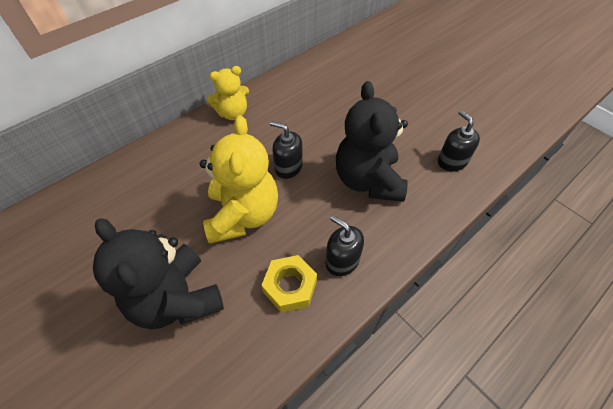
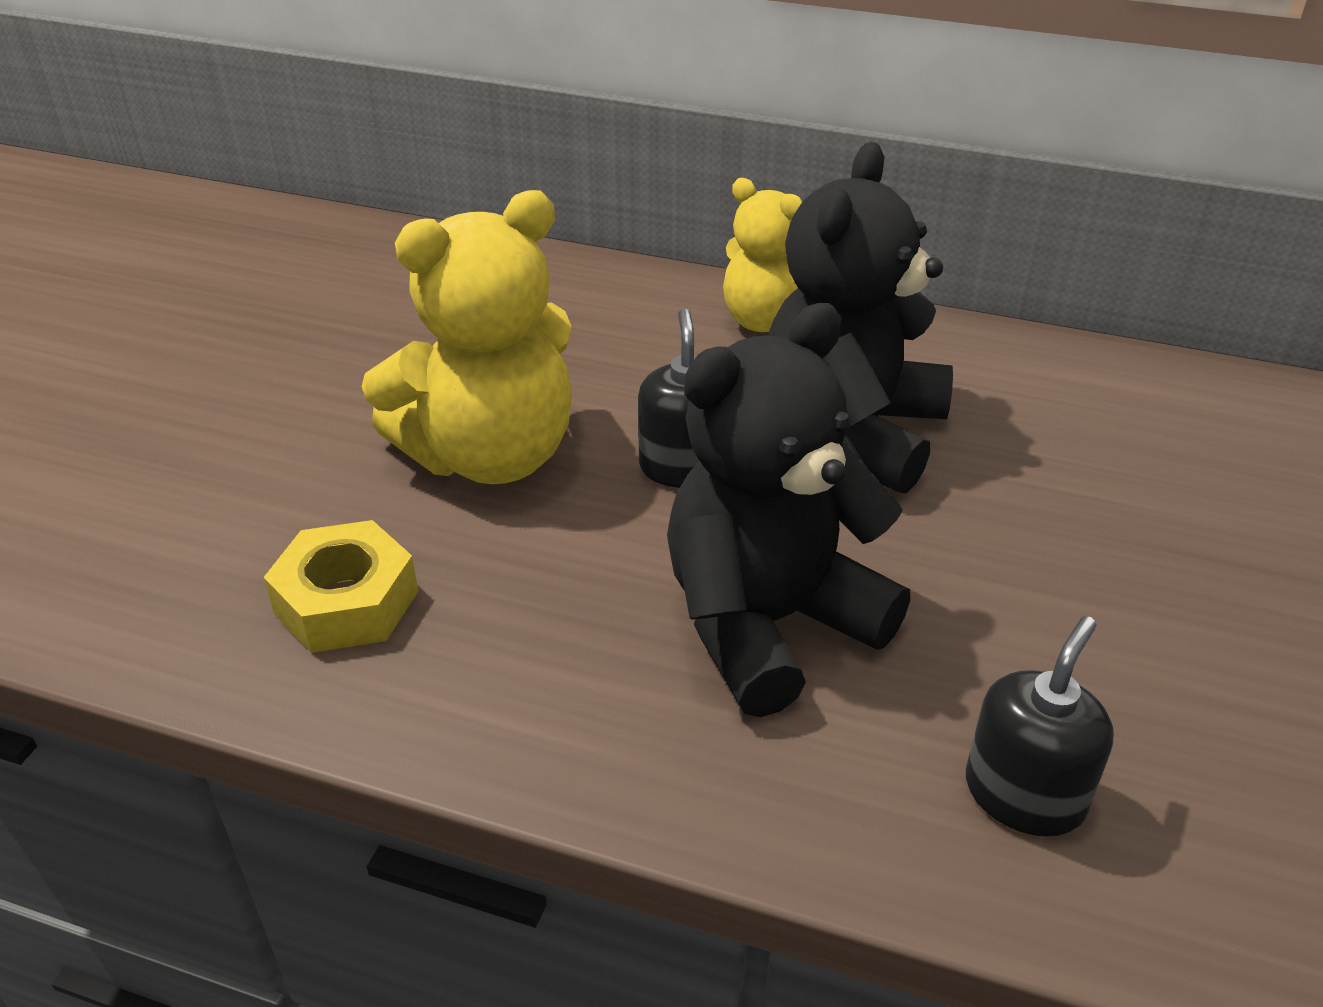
camera: 60 degrees right, 15 degrees down
black teddy bear [93,218,224,329] -> black teddy bear moved to [768,142,953,493]
black soap dispenser [326,215,364,276] -> none

